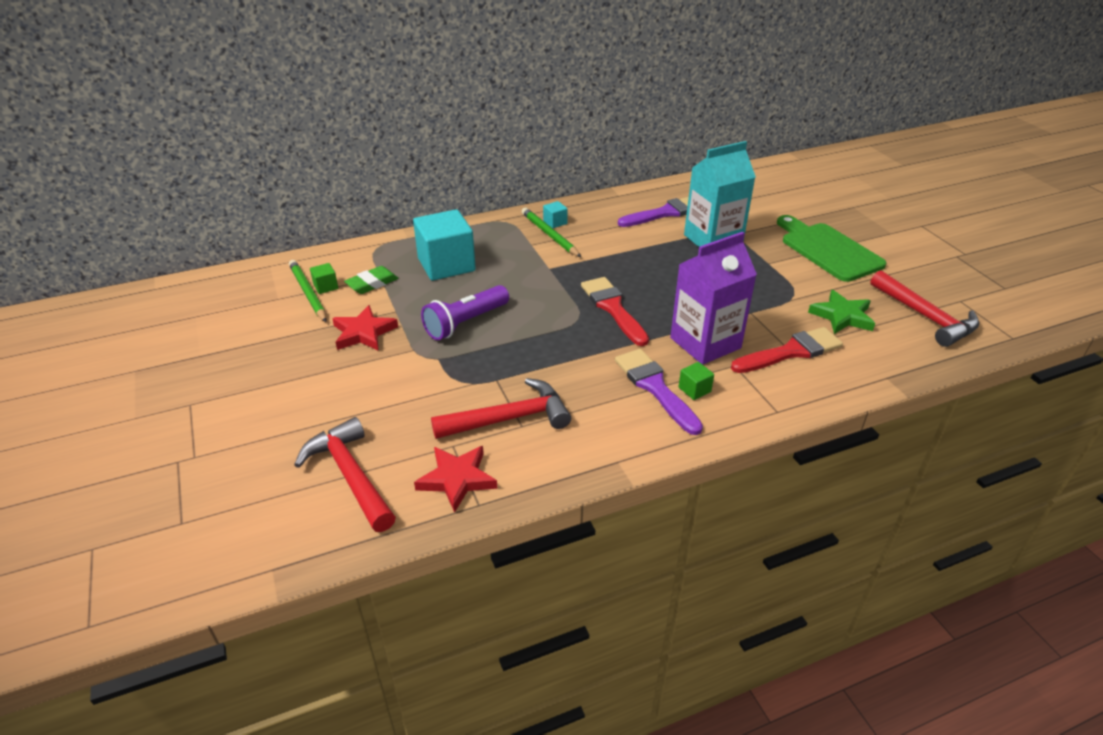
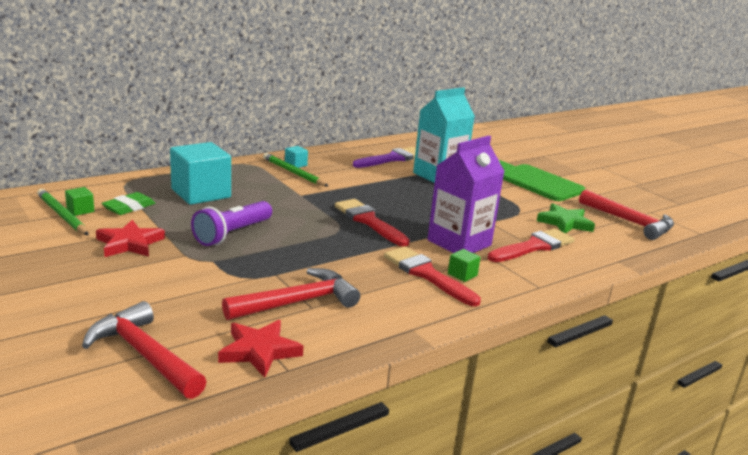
camera: 15 degrees left, 15 degrees down
purple brush [615,349,703,435] -> red brush [384,246,481,306]

